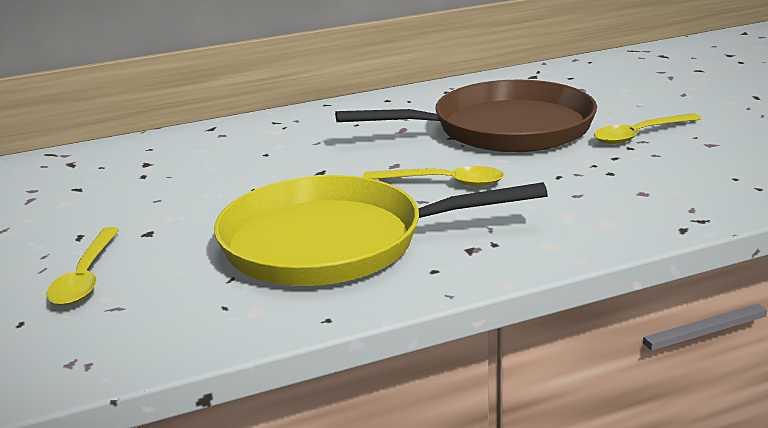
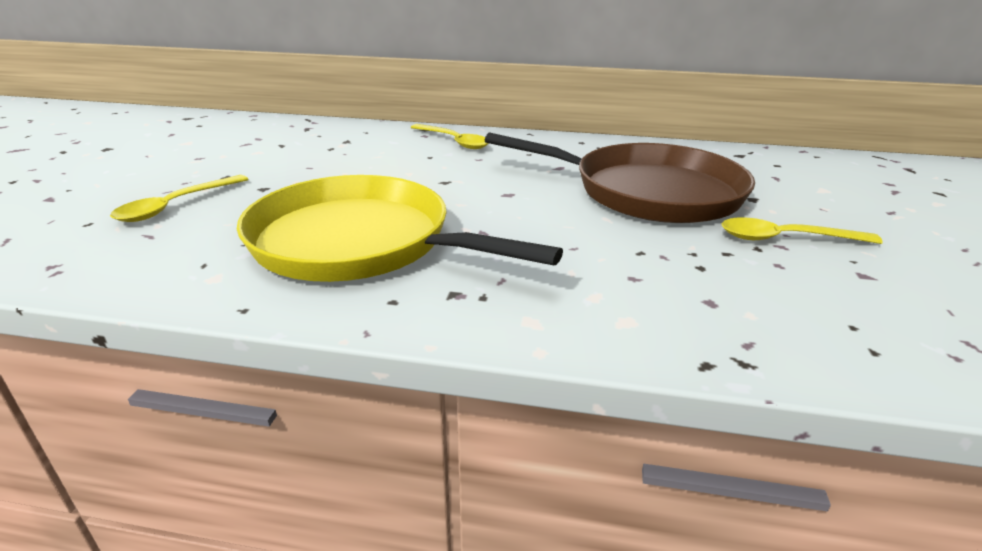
camera: 30 degrees right, 5 degrees up
yellow spoon [363,166,504,186] -> yellow spoon moved to [411,124,489,149]

